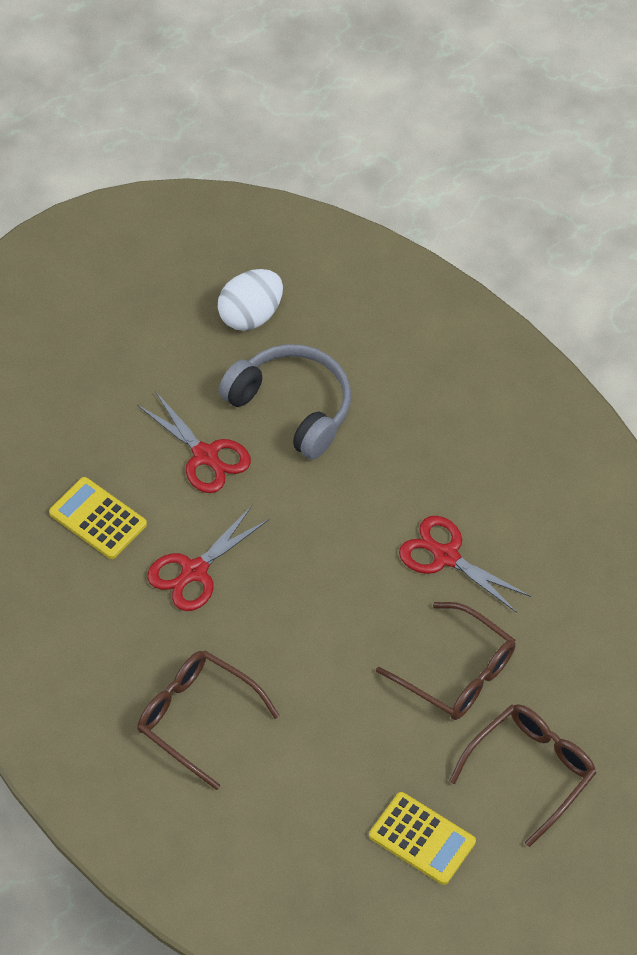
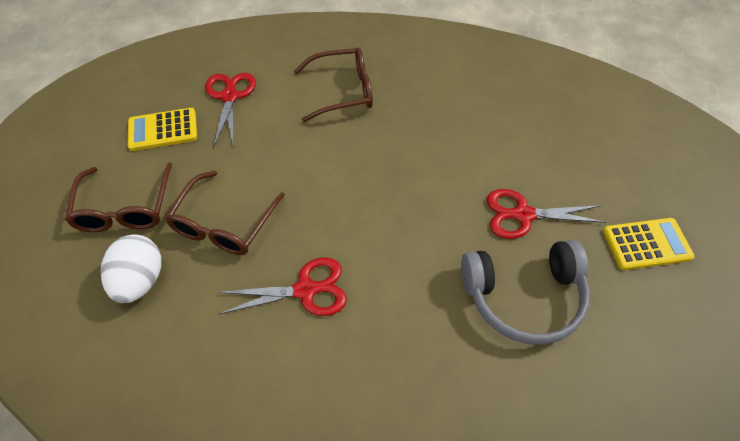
camera: 135 degrees right, 0 degrees up
yellow calculator [49,477,147,559] -> yellow calculator moved to [603,218,695,270]
red scissors [147,506,269,611] -> red scissors moved to [205,73,256,148]
white egg [218,269,283,331] -> white egg moved to [101,234,161,303]
brown glasses [376,602,516,720] -> brown glasses turned 60 degrees counterclockwise [165,170,285,255]

